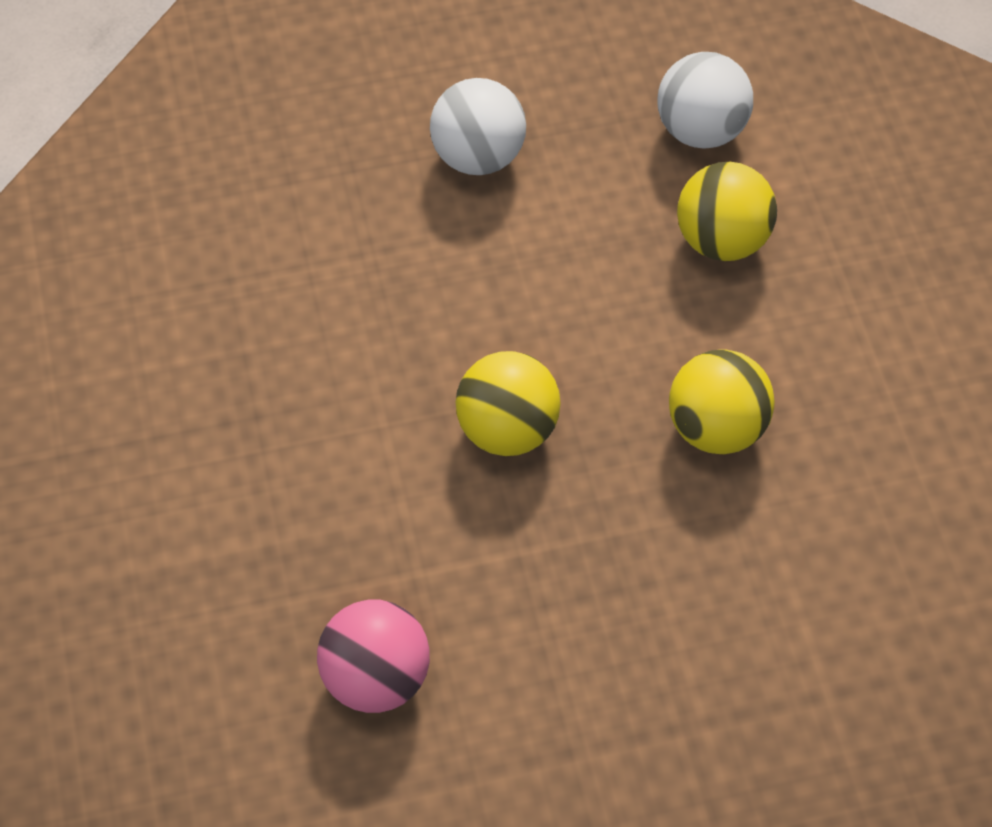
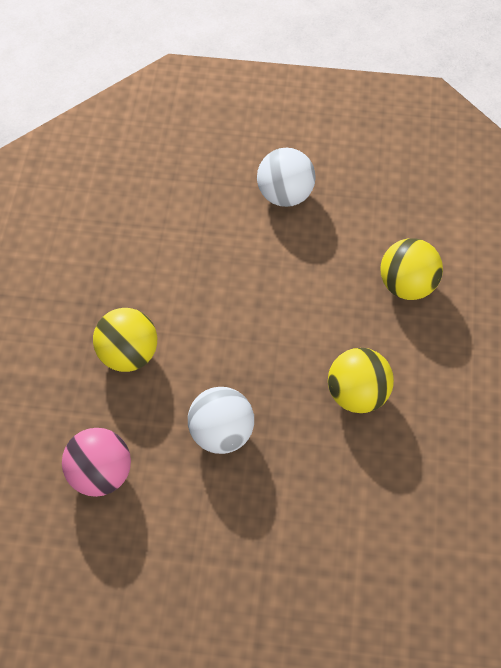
camera: 20 degrees right, 0 degrees up
yellow ball [456,351,561,456] -> yellow ball moved to [93,308,157,372]
white ball [657,52,753,149] -> white ball moved to [188,387,254,454]

